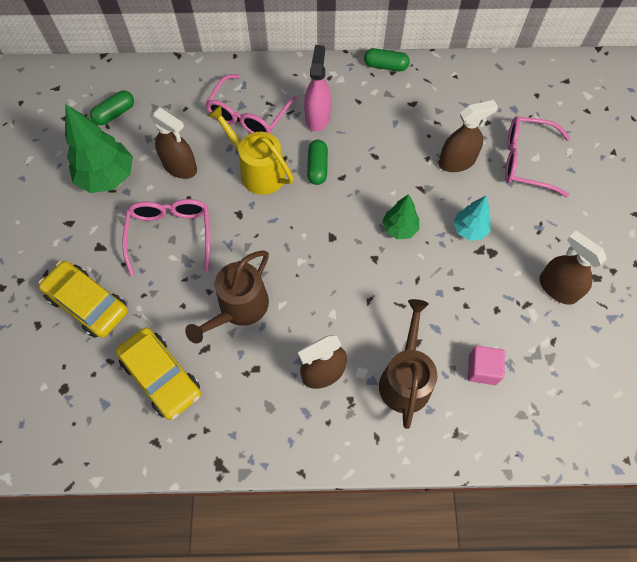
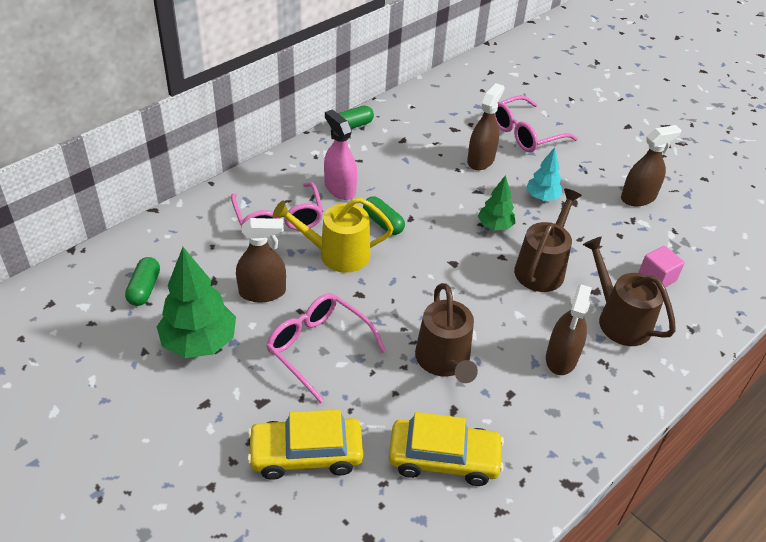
camera: 45 degrees left, 20 degrees down
brown spray bottle [539,231,607,305] -> brown spray bottle turned 150 degrees clockwise [621,125,681,206]
none -> brown watering can [514,188,582,292]

